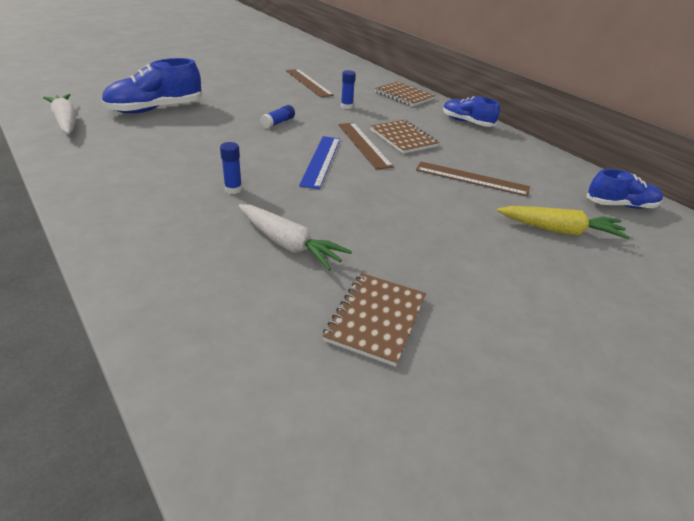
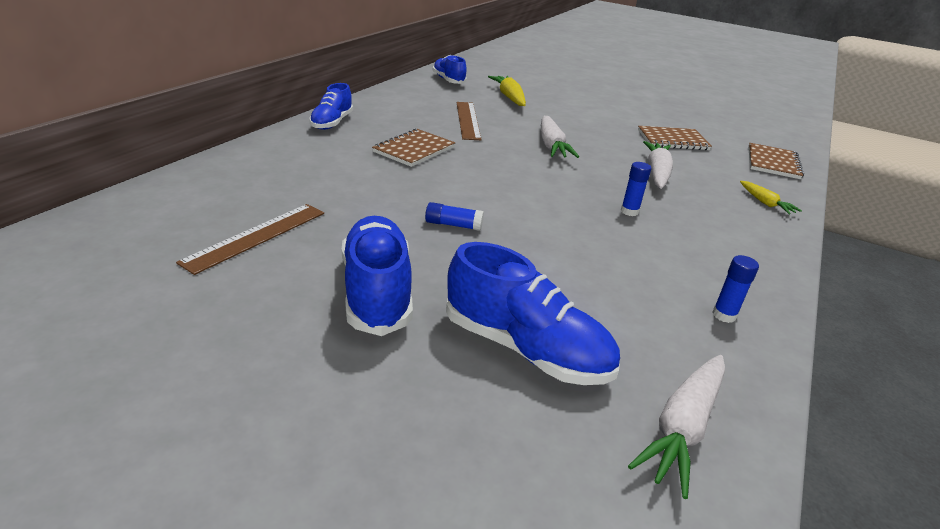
camera: 115 degrees left, 5 degrees down
blue ruler [299,136,340,189] -> none
brown ruler [338,123,394,170] -> none
blue glue stick [341,70,356,109] -> blue glue stick moved to [712,255,759,323]
brown notebook [375,81,435,107] -> brown notebook moved to [748,143,804,179]
none -> blue shoe [342,216,413,336]
none -> white carrot [541,116,579,158]
none -> yellow carrot [740,181,802,214]

